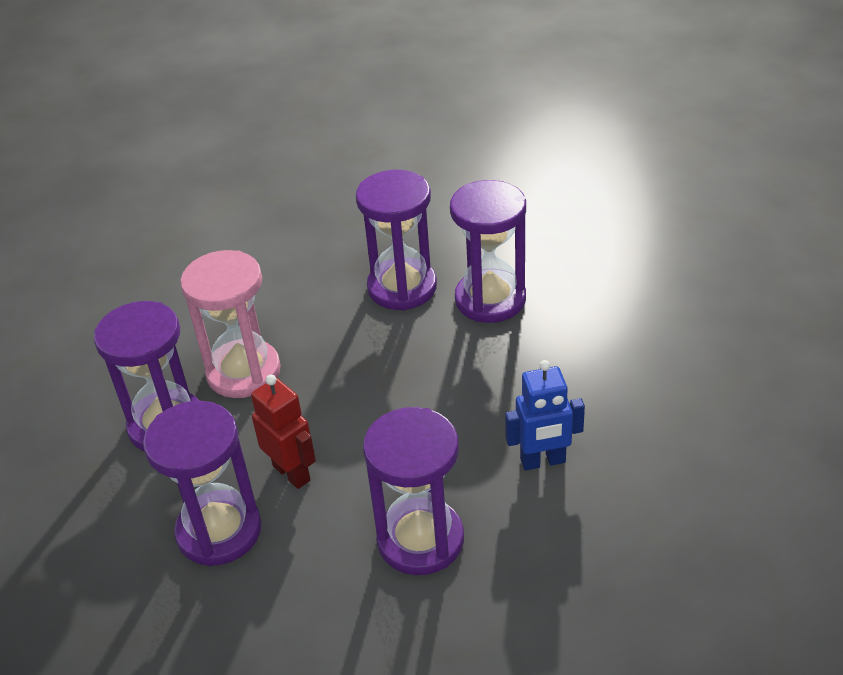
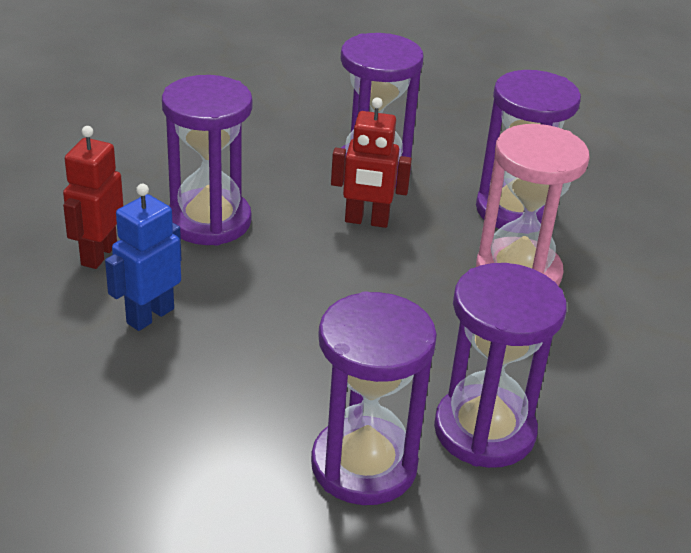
camera: 135 degrees right, 5 degrees down
none -> red robot [63,126,123,269]

